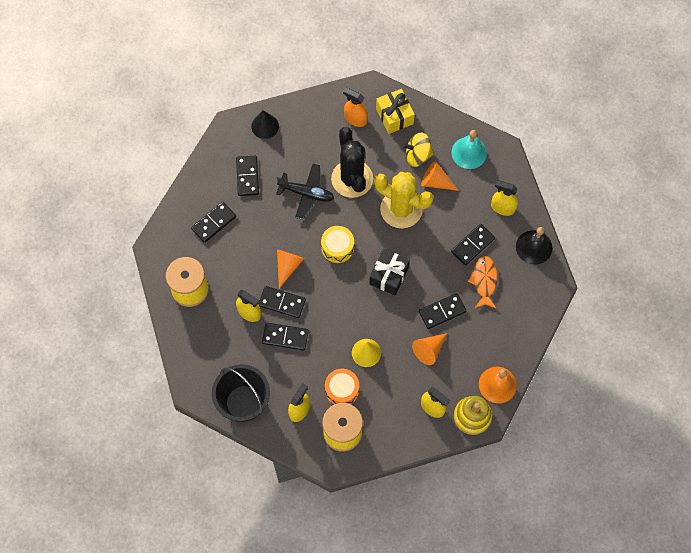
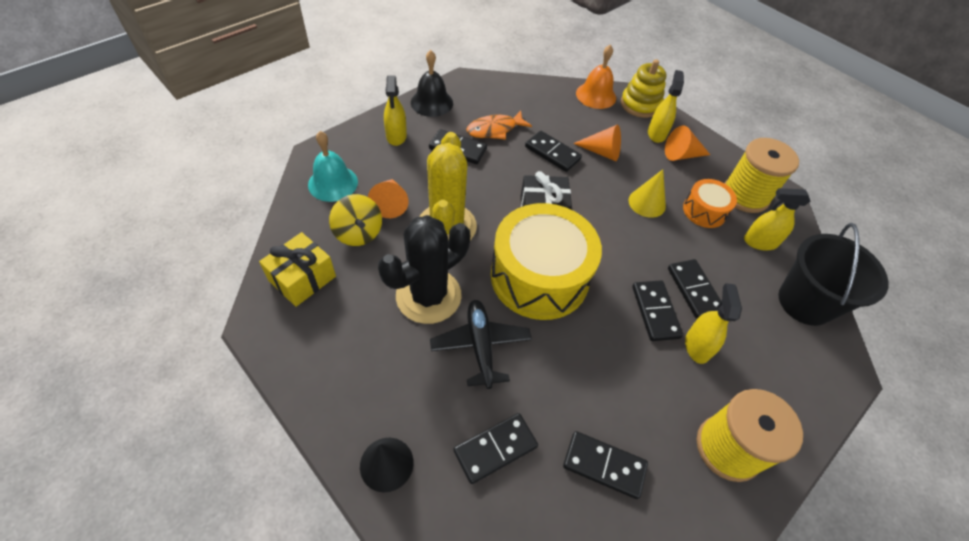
camera: 120 degrees left, 15 degrees down
orange cone [277,249,304,288] -> orange cone moved to [665,125,710,161]
yellow drum [321,226,354,263] -> yellow drum [491,203,602,320], size x2.05
orange spray bottle [343,88,368,127] -> none

